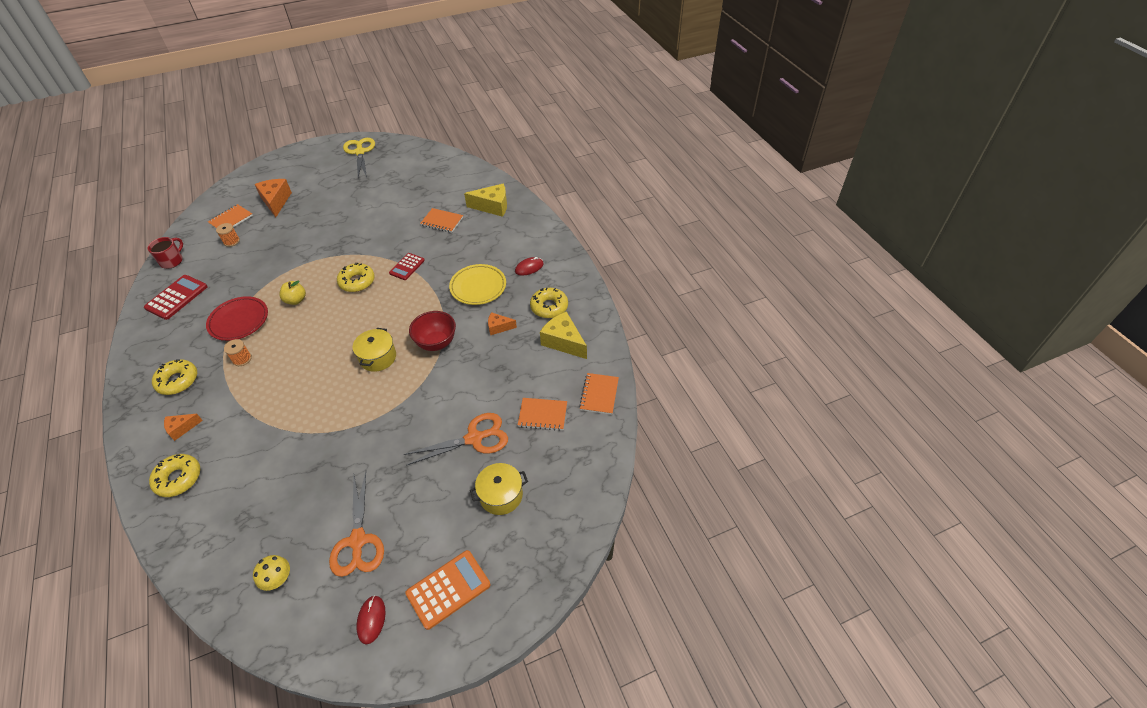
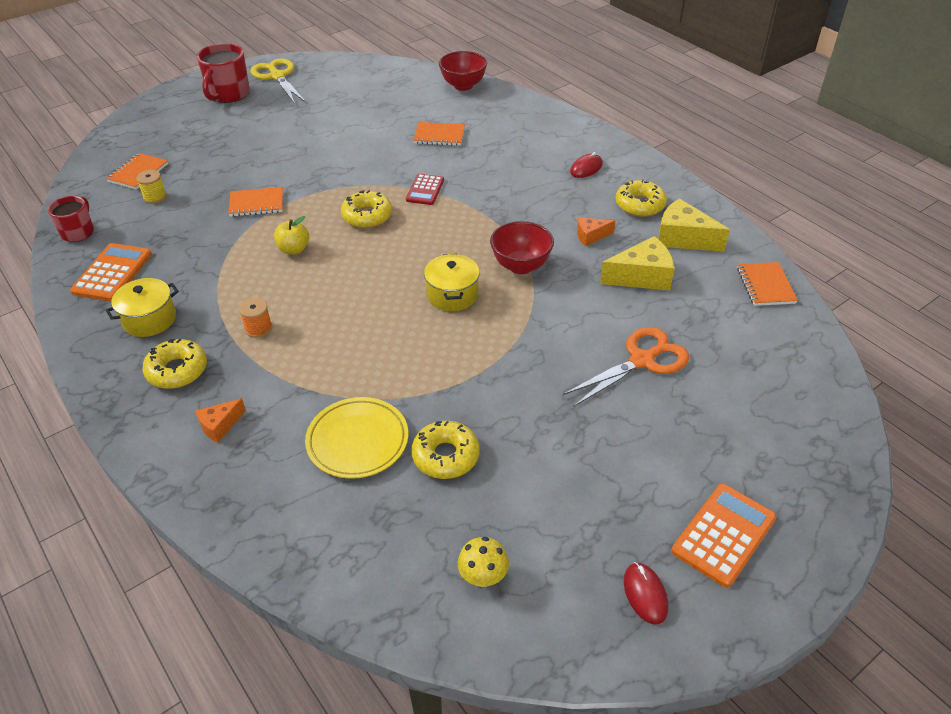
camera: 15 degrees left, 5 degrees down
red calculator [144,275,208,320] -> orange calculator [70,243,152,302]
yellow donut [149,454,200,497] -> yellow donut moved to [411,421,480,479]
red plate [206,296,268,341] -> none
orange spool [216,223,240,247] -> yellow spool [136,170,167,204]
orange cheese [255,179,292,217] -> none
orange scissors [329,472,384,577] -> none
yellow plate [449,264,506,305] -> yellow plate moved to [305,397,408,479]
yellow cheese [464,184,507,217] -> yellow cheese moved to [600,236,675,291]
yellow pot [470,463,528,515] -> yellow pot moved to [106,278,179,337]
orange notebook [518,398,567,431] -> orange notebook moved to [228,187,283,217]
none -> red mug [197,43,250,103]
none -> red bowl [439,51,487,91]

